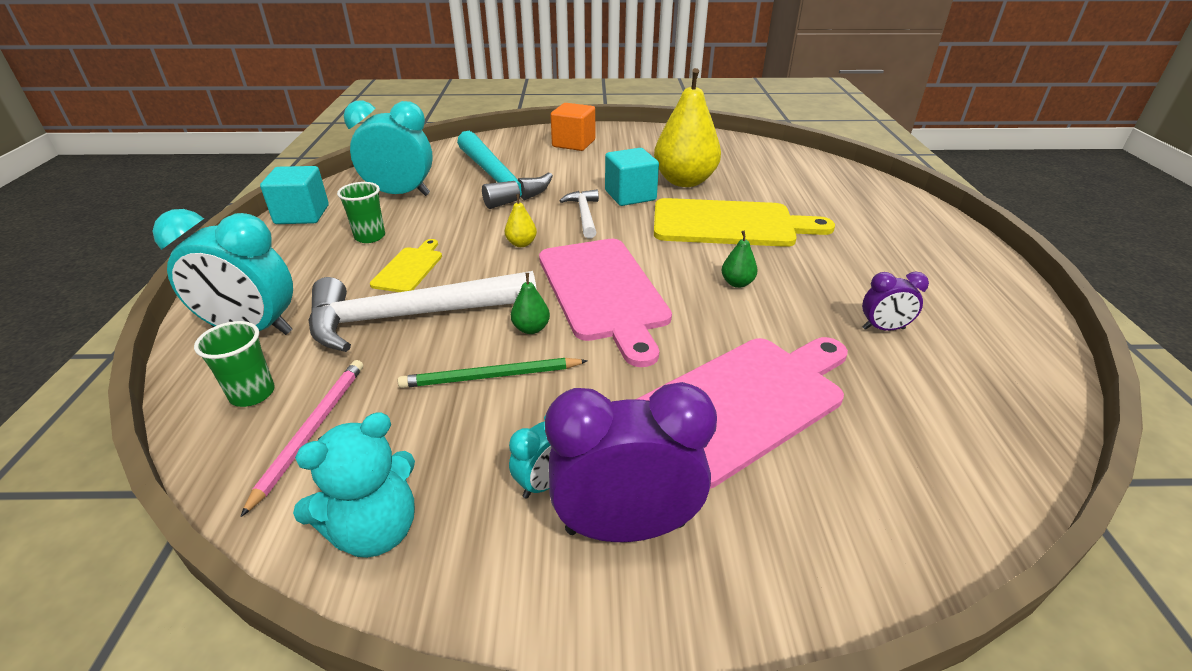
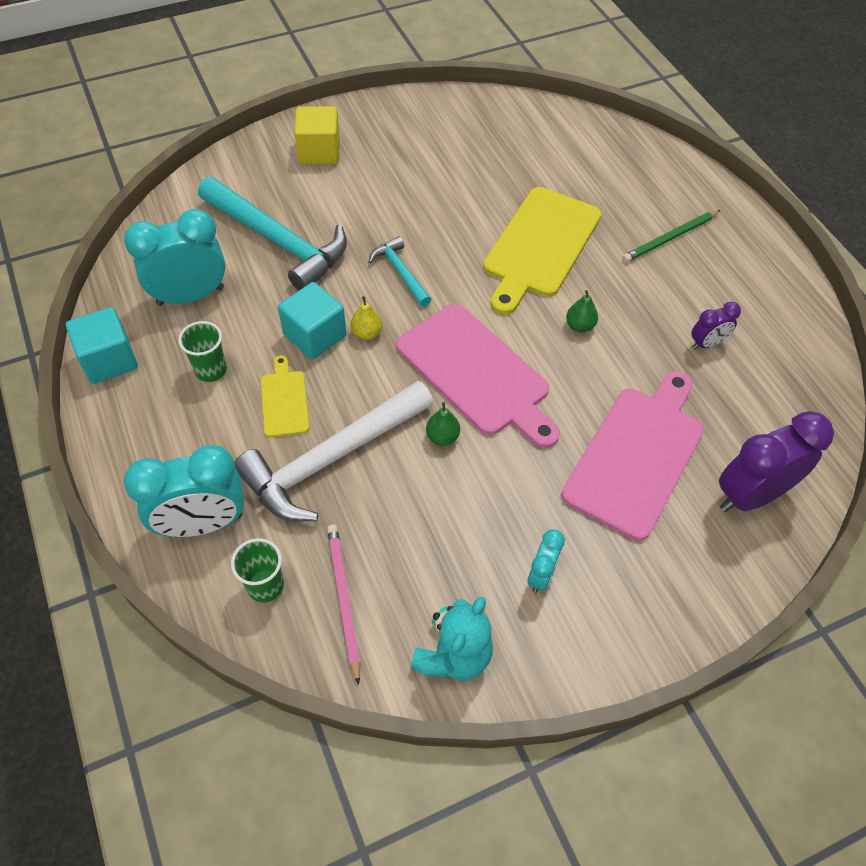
camera: 25 degrees left, 20 degrees up
green pencil [398,358,588,388] -> green pencil moved to [622,210,721,262]
purple clock [545,382,717,542] -> purple clock moved to [719,411,834,512]
orange cube [551,103,595,151] -> yellow cube [294,106,340,164]
white hammer [559,189,599,239] -> turquoise hammer [369,236,432,307]
turquoise cube [605,148,659,206] -> turquoise cube moved to [278,282,346,360]
yellow pear [654,68,721,187] -> none
yellow cutting board [654,198,835,247] -> yellow cutting board turned 135 degrees clockwise [483,187,601,315]

